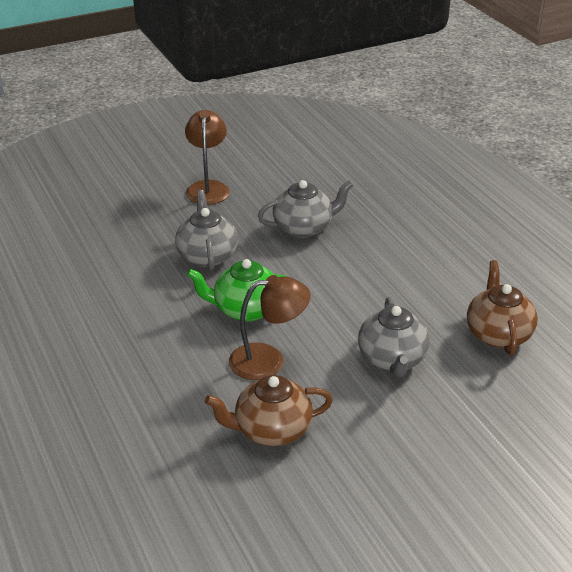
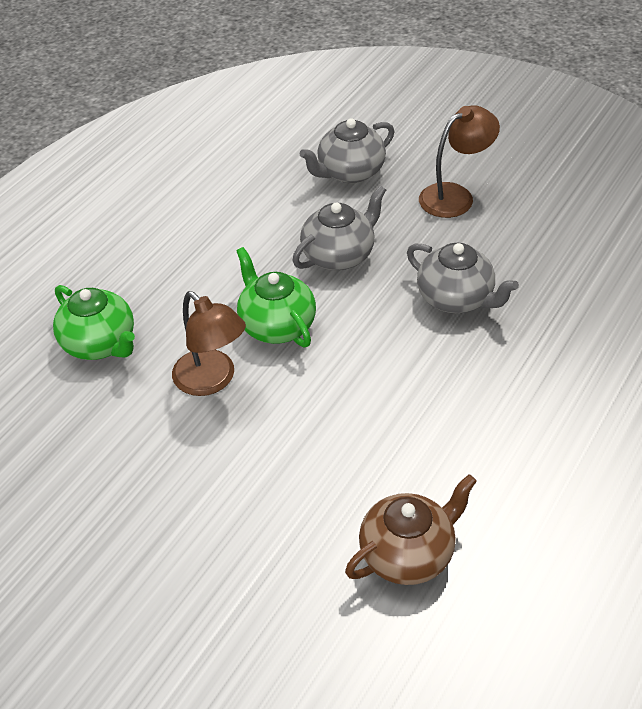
camera: 60 degrees right, 10 degrees up
brown teapot [205,375,333,446] -> none
grey teapot [358,297,430,377] -> grey teapot moved to [299,118,394,184]
none -> green teapot [53,285,135,360]

